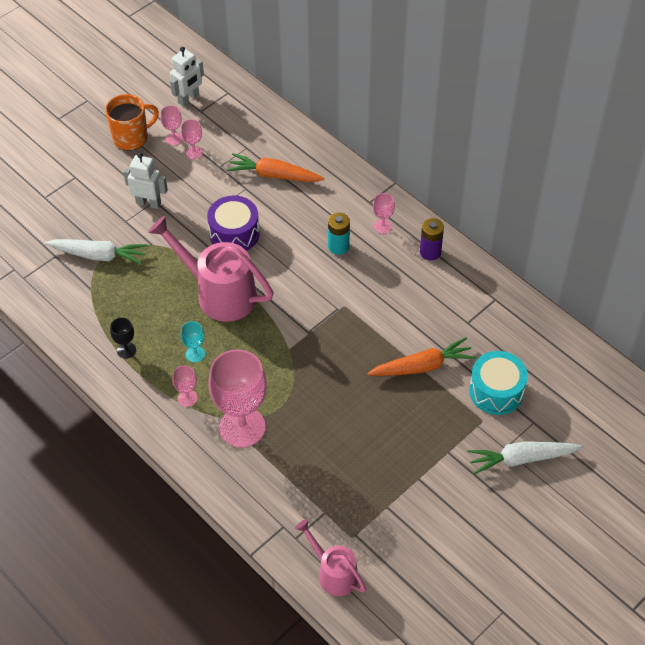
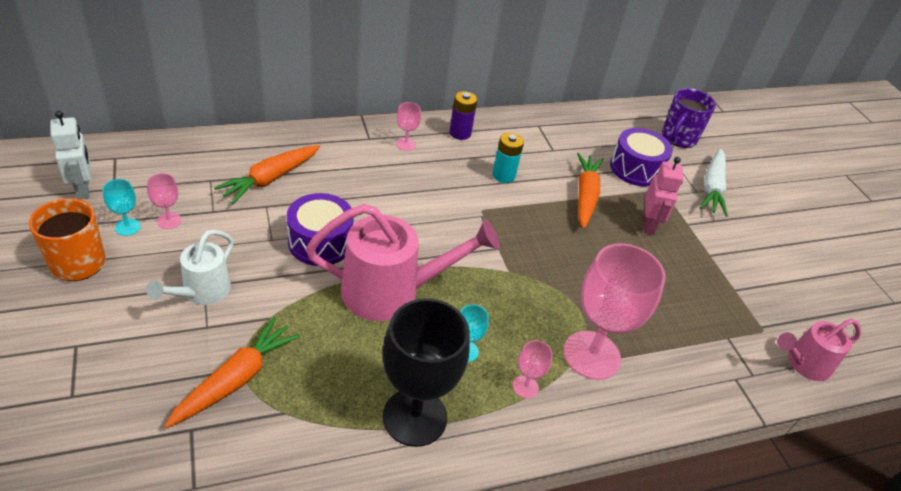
camera: 70 degrees left, 10 degrees down
white carrot [45,239,147,264] -> orange carrot [164,317,301,428]
black goblet [110,317,136,359] -> black goblet [383,298,470,447], size x2.30
white robot [123,153,168,209] -> white watering can [146,230,234,305]
pink watering can [148,216,273,322] -> pink watering can turned 150 degrees counterclockwise [306,204,500,321]
pink goblet [161,105,183,145] -> turquoise goblet [103,179,141,236]
turquoise battery [328,213,350,255] -> turquoise battery moved to [493,133,524,183]
turquoise drum [469,351,528,415] -> purple drum [610,128,673,186]
none -> pink robot [644,157,683,235]
none -> purple mug [662,88,716,148]

